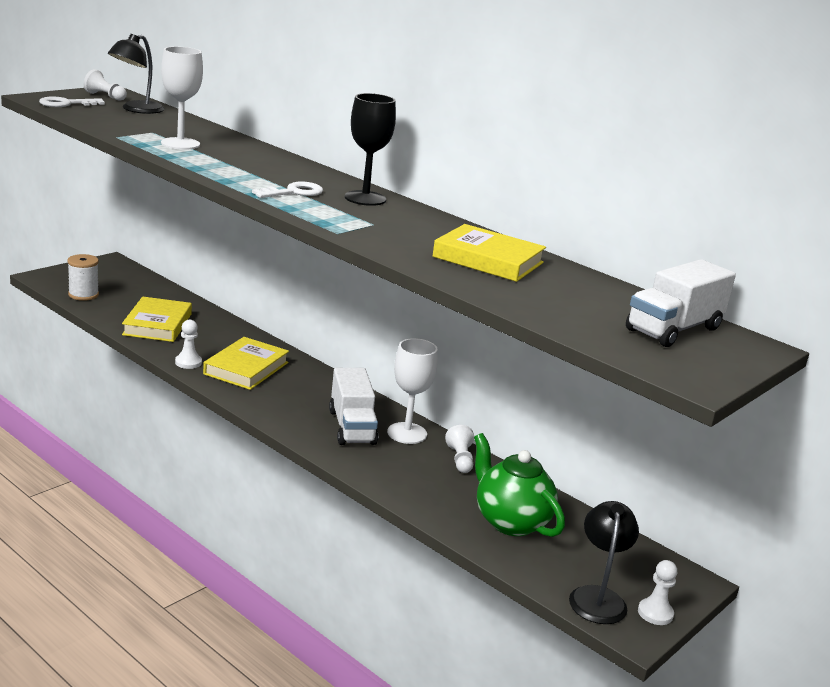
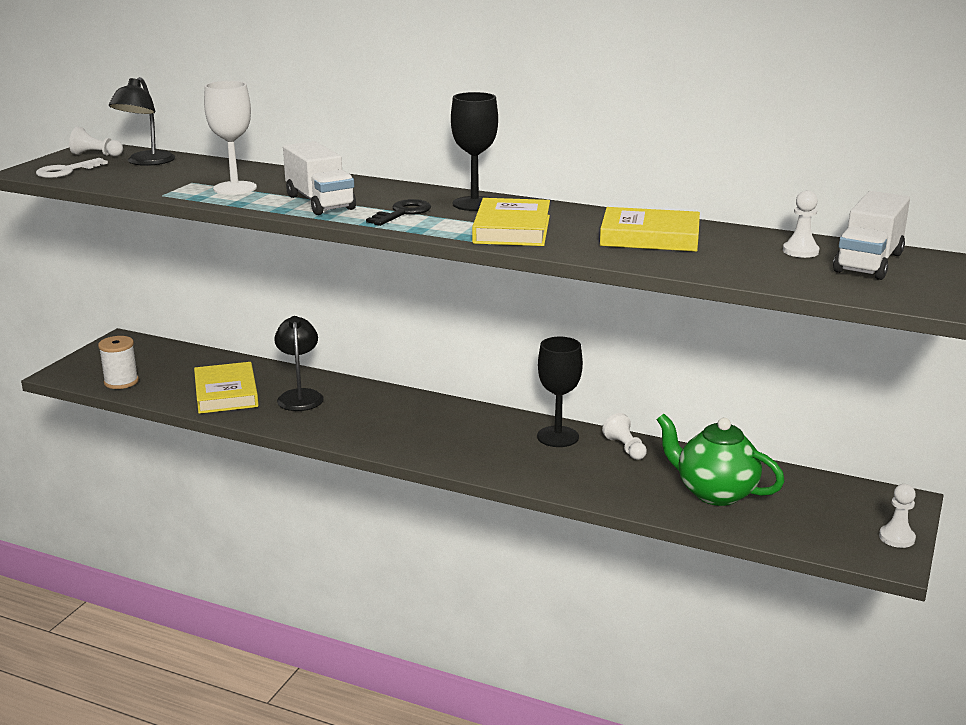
camera: 15 degrees left, 0 degrees up
white pawn [175,320,202,369] -> white pawn moved to [783,190,819,258]
yellow book [203,337,289,390] -> yellow book moved to [472,198,550,246]
white key [252,182,323,198] -> black key [366,199,431,226]
white truck [329,368,378,445] -> white truck moved to [283,141,356,215]
white goblet [387,338,438,444] -> black goblet [537,337,583,447]
black lamp [569,501,639,624] -> black lamp moved to [274,316,324,411]

